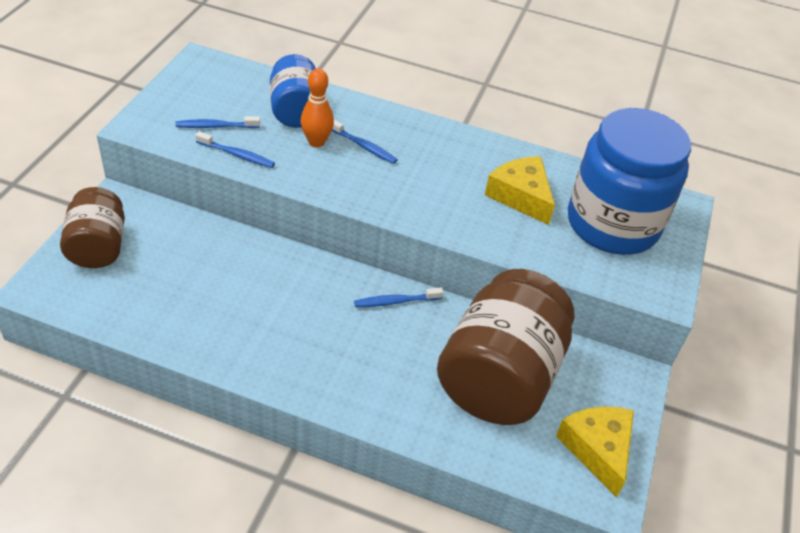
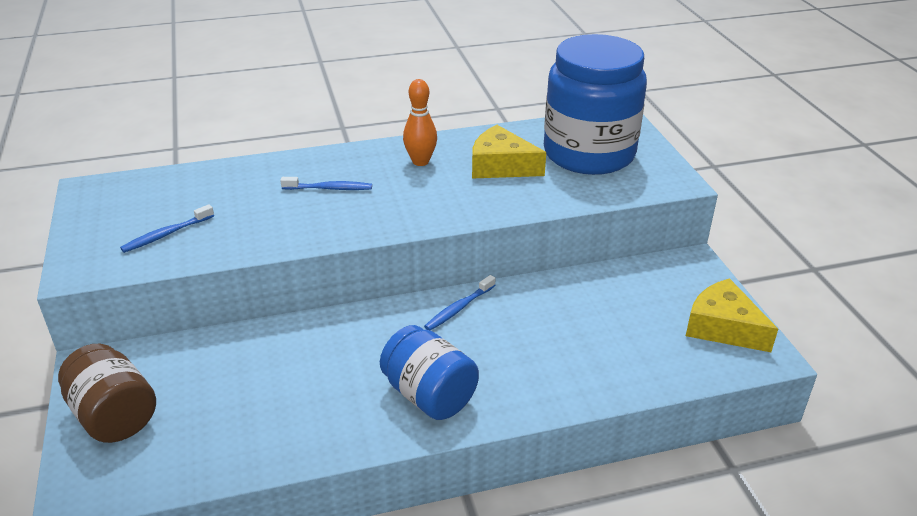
camera: 30 degrees left, 10 degrees down
blue toothbrush [195,131,275,168] -> none
blue jar [270,54,316,128] -> blue jar moved to [380,325,479,420]
orange bowling pin [301,68,334,147] -> orange bowling pin moved to [403,79,437,166]
brown jar [437,269,575,425] -> none

